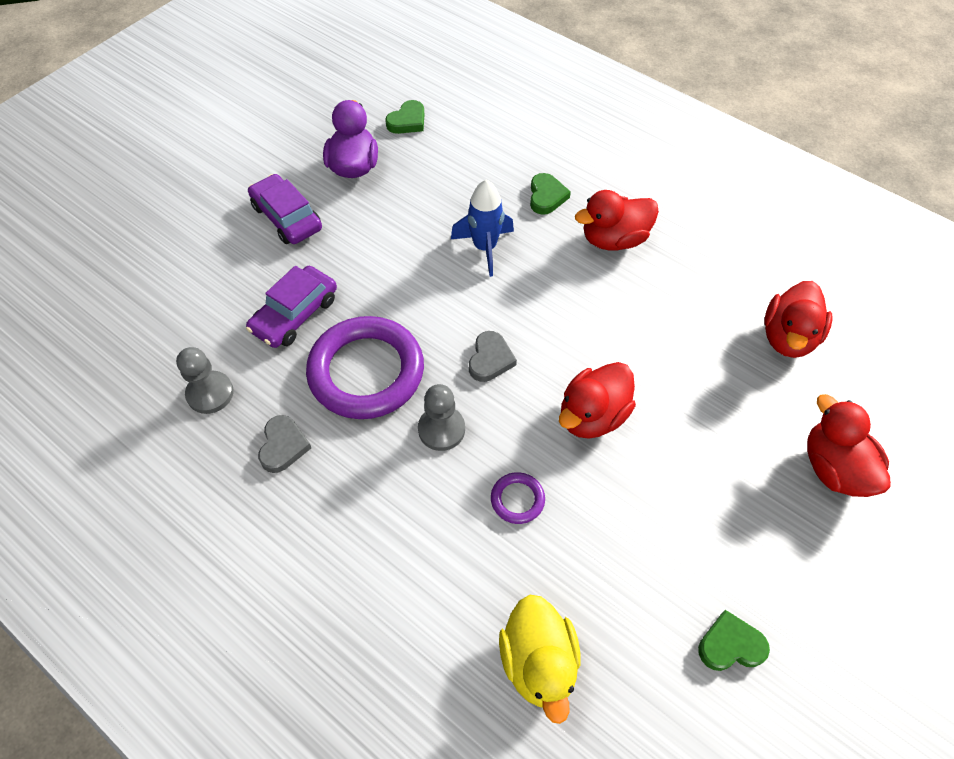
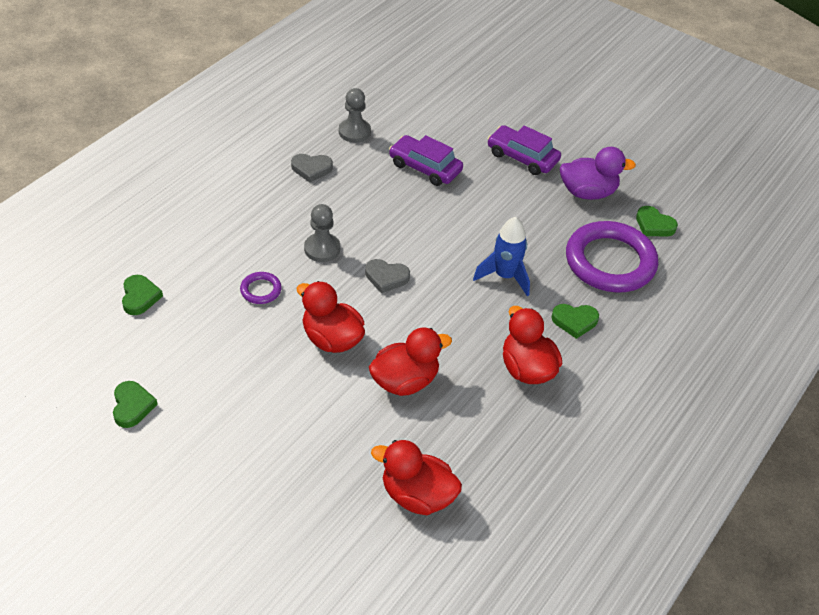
camera: 85 degrees right, 10 degrees down
purple car [248,174,322,244] -> purple car turned 105 degrees counterclockwise [487,125,561,175]
purple ring [306,316,424,419] -> purple ring moved to [566,221,658,293]
yellow duck [499,595,581,724] -> green heart [122,275,163,315]
red duck [807,394,891,497] -> red duck moved to [369,327,452,396]

